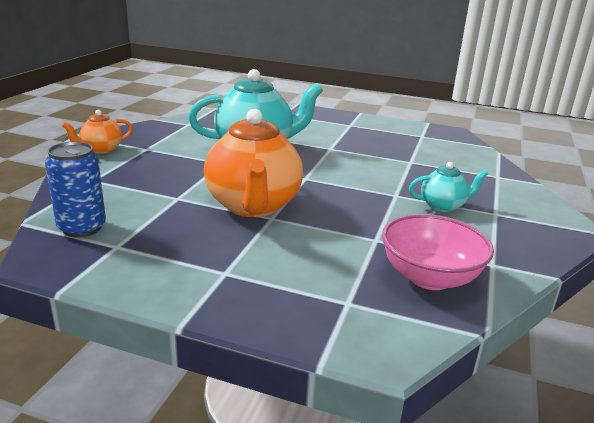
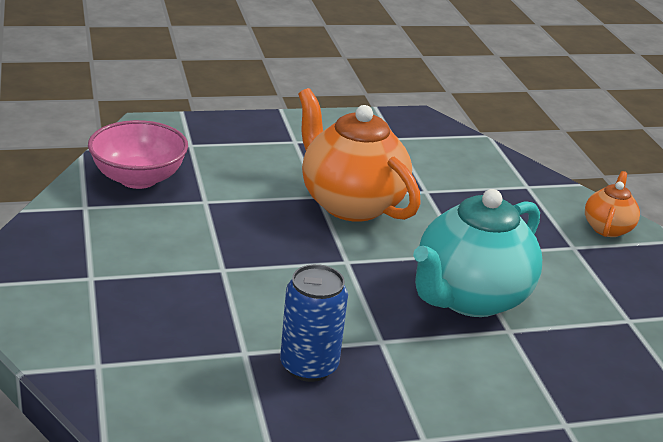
camera: 145 degrees right, 5 degrees up
blue can [45,142,106,237] -> blue can moved to [280,264,348,382]
turquoise teapot [409,162,488,212] -> none

